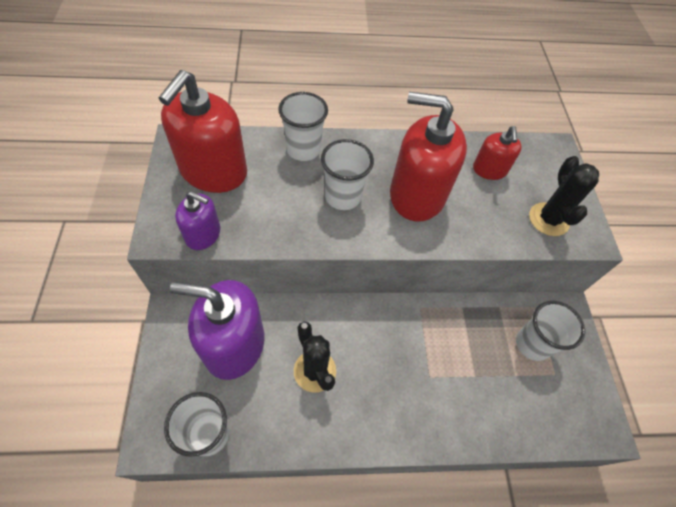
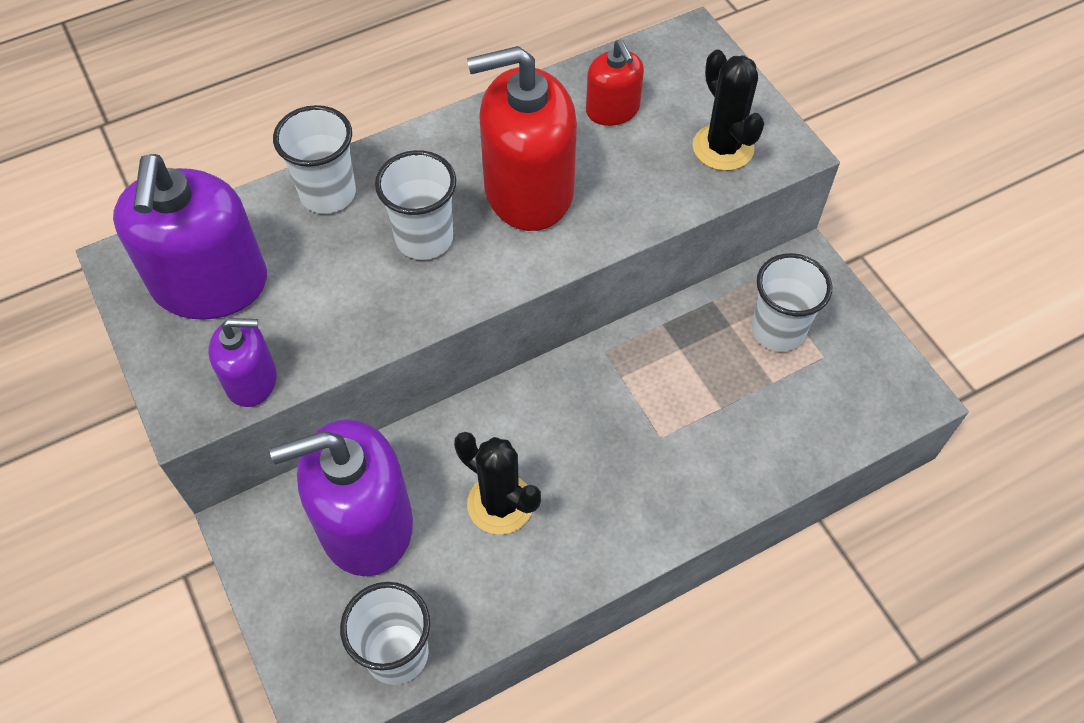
camera: 20 degrees left, 0 degrees up
red soap dispenser [159,70,247,193] -> purple soap dispenser [113,154,267,320]

